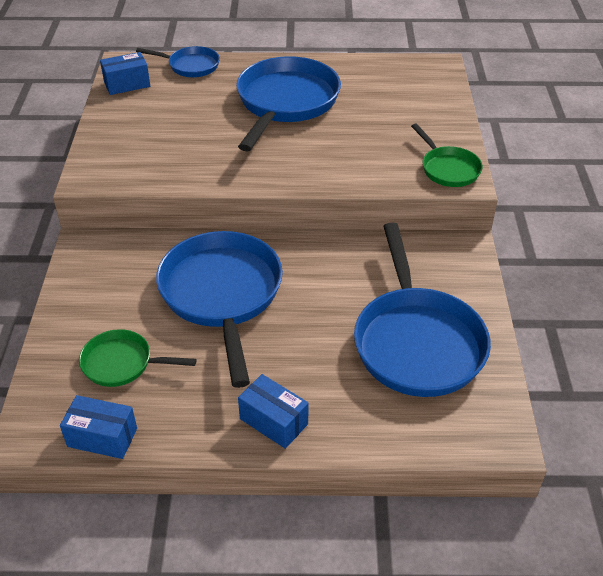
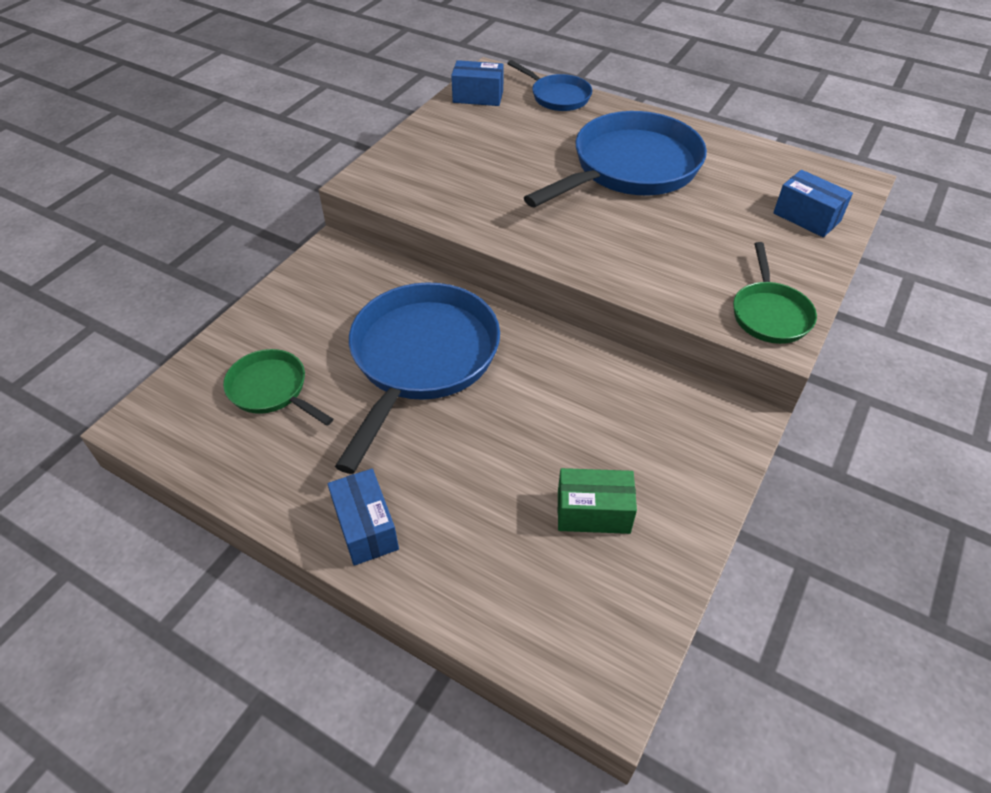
camera: 30 degrees right, 5 degrees up
blue box [60,395,137,459] -> blue box moved to [773,170,853,237]
blue pan [354,222,491,397] -> green box [558,468,637,534]

